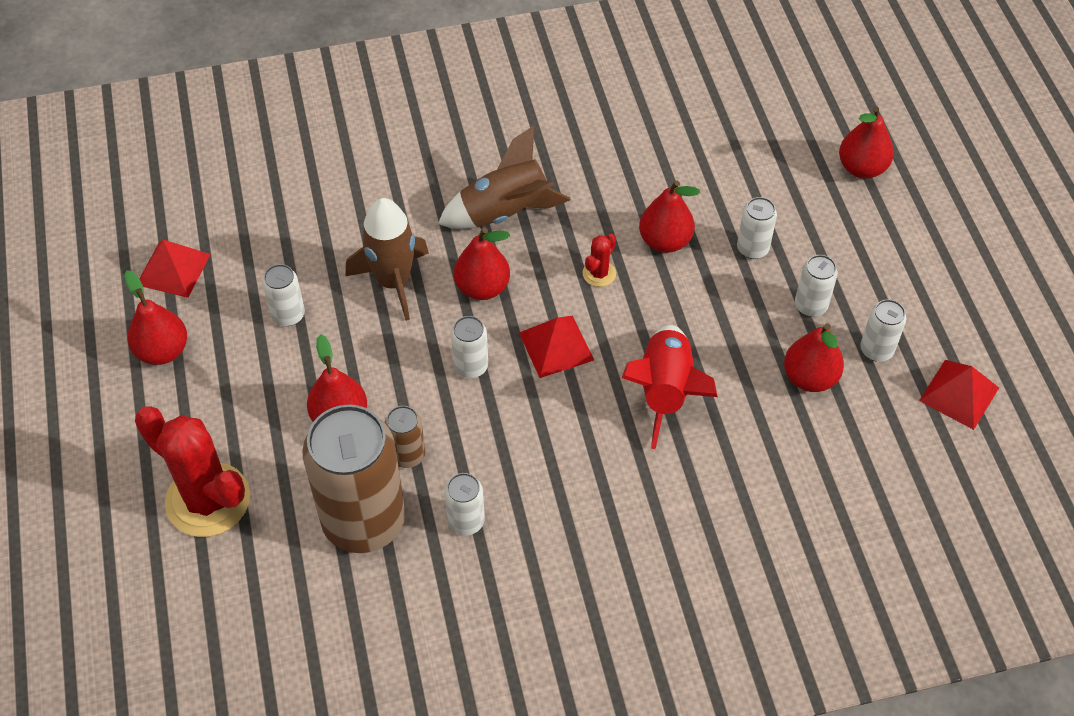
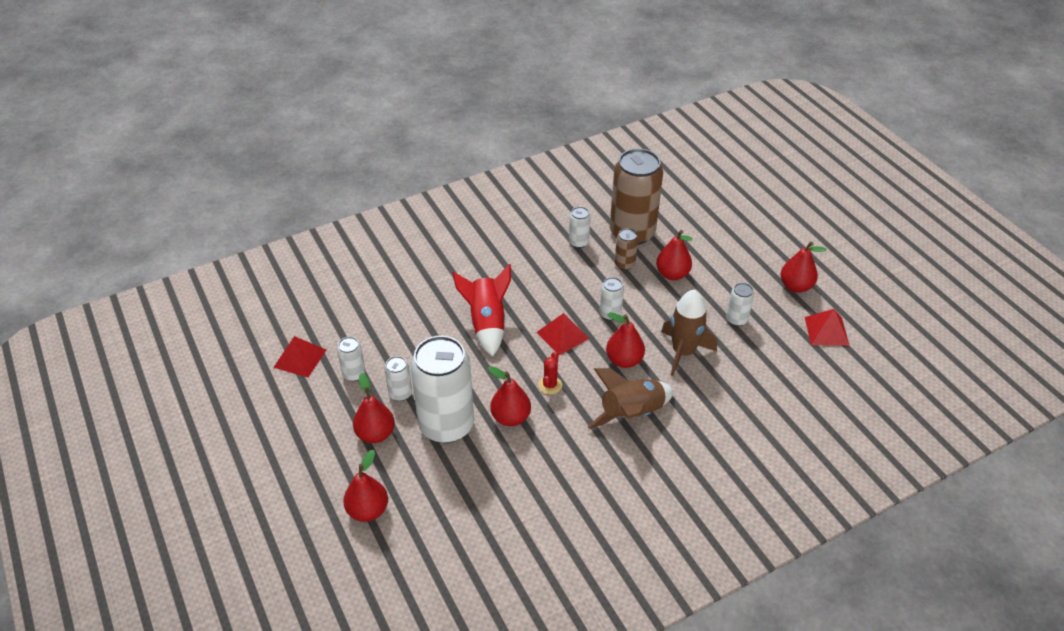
camera: 165 degrees right, 10 degrees down
red cactus [135,406,250,537] -> none
white can [737,197,777,259] -> white can [410,336,474,443], size x2.28
red pear [784,323,844,392] -> red pear moved to [353,373,395,443]

